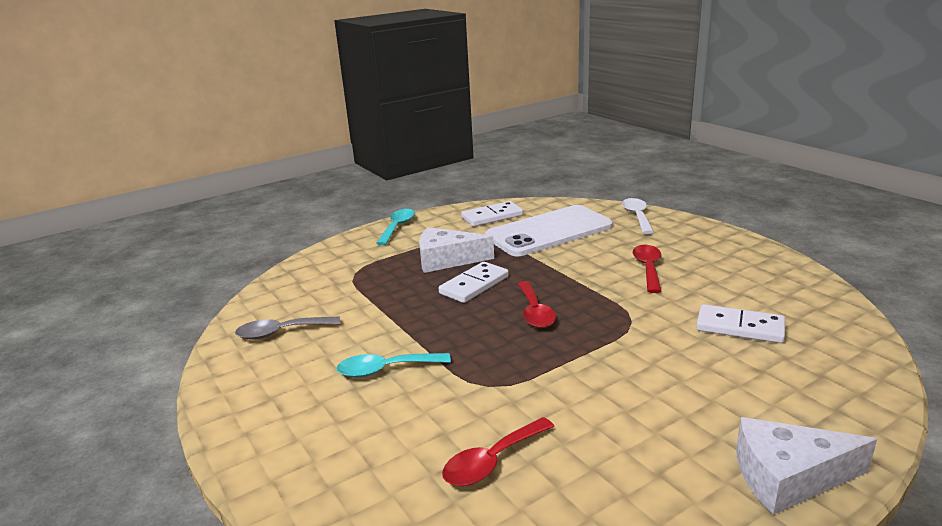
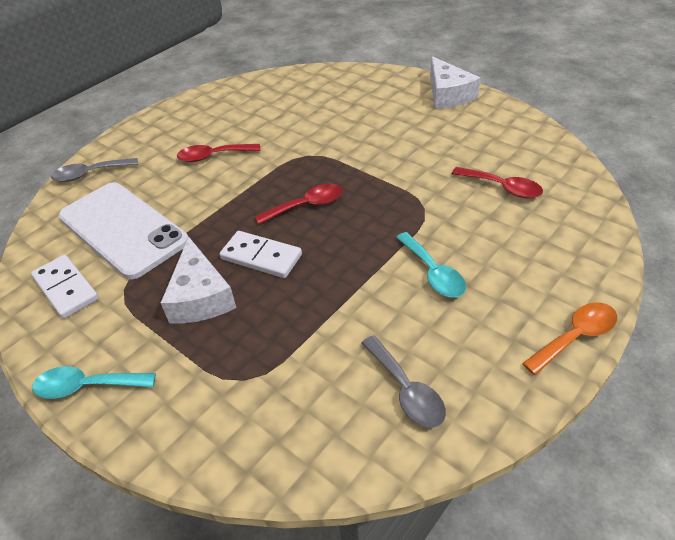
camera: 105 degrees left, 20 degrees up
white spoon [622,198,654,234] -> grey spoon [51,158,138,182]
white domino [696,304,785,343] -> none
none -> orange spoon [522,302,617,375]

